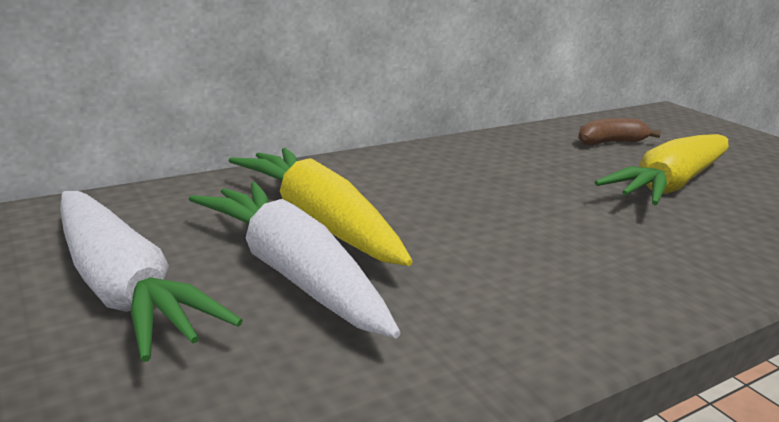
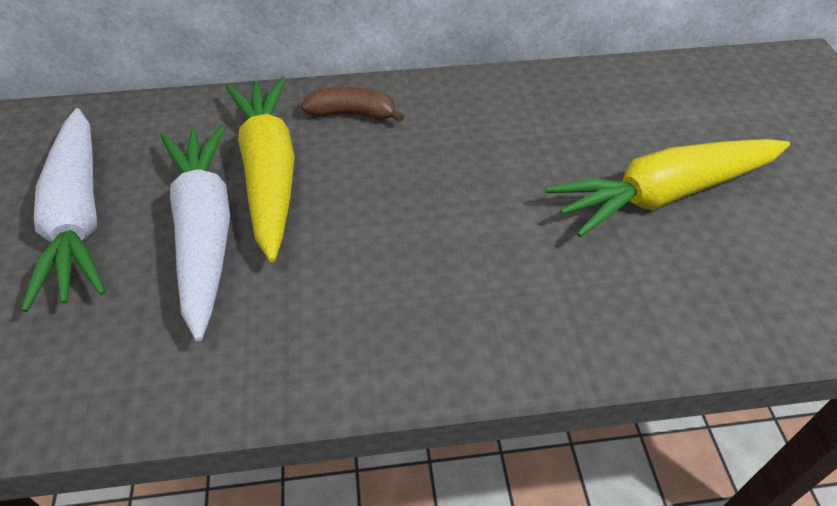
camera: 25 degrees right, 25 degrees up
brown banana [578,118,661,145] -> brown banana moved to [301,87,404,122]

